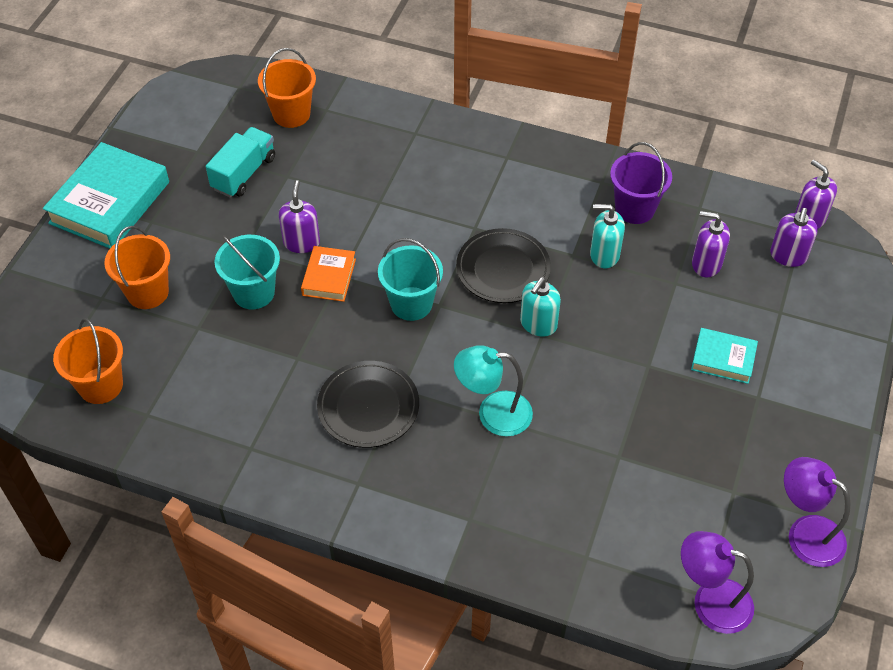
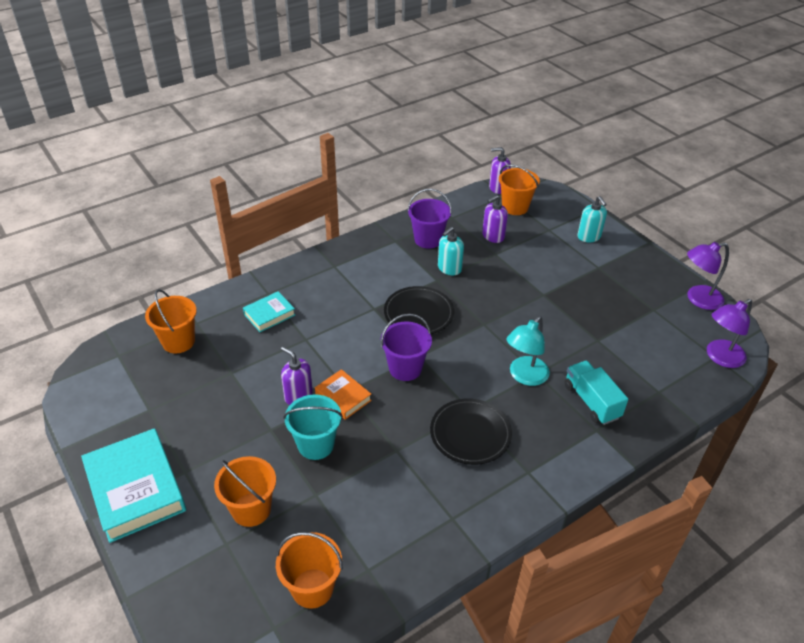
camera: 55 degrees left, 10 degrees down
turquoise truck [206,127,275,198] -> turquoise truck moved to [564,360,628,425]
turquoise bucket [378,238,443,321] -> purple bucket [381,314,432,381]
turquoise soap dispenser [520,277,561,337] -> turquoise soap dispenser moved to [577,196,607,242]
turquoise book [691,328,758,384] -> turquoise book moved to [243,291,295,332]
purple soap dispenser [770,208,818,267] -> orange bucket [499,165,540,215]

